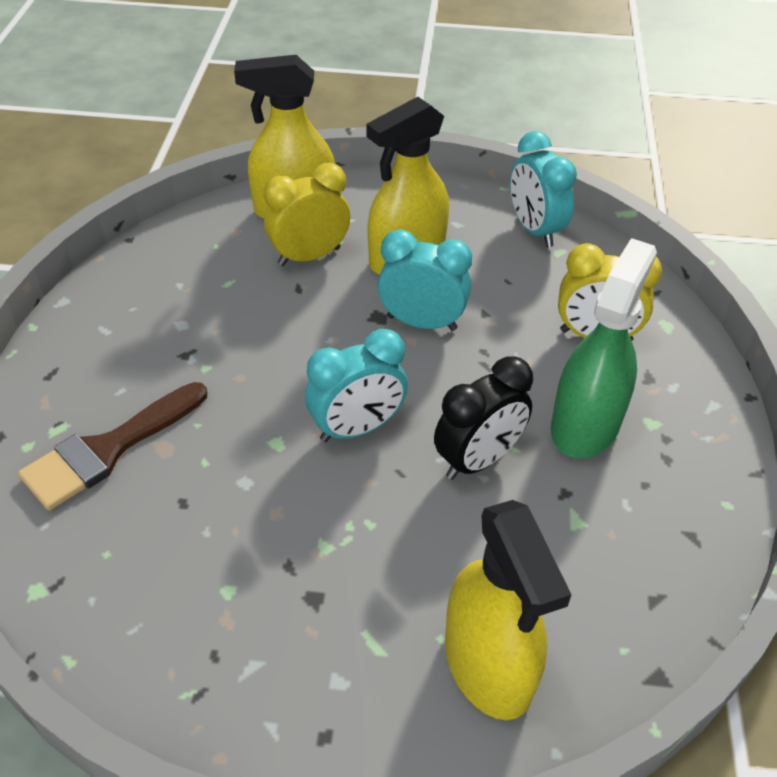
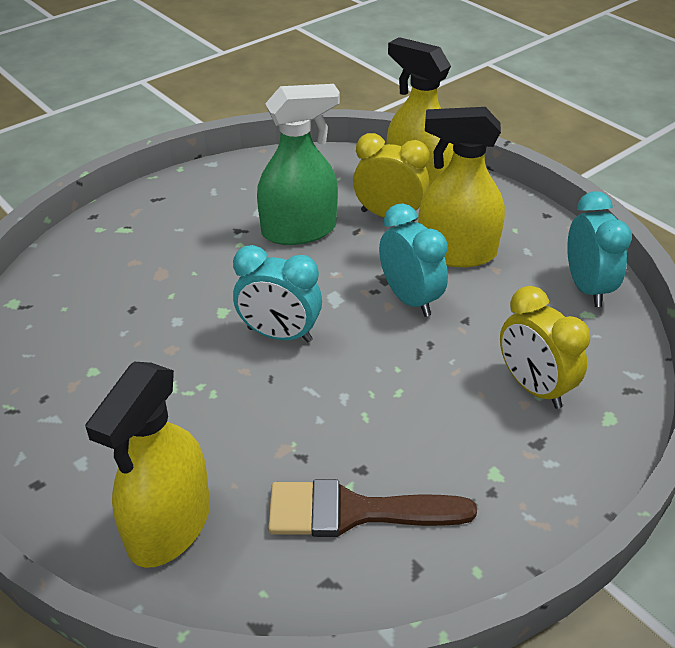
camera: 45 degrees right, 5 degrees down
brown brush [18,382,207,510] -> brown brush moved to [268,479,477,537]
black clock [434,356,533,480] -> none
turquoise clock [510,131,577,247] -> turquoise clock turned 150 degrees clockwise [567,191,632,307]
green spray bottle [551,238,657,459] -> green spray bottle moved to [257,84,340,245]

